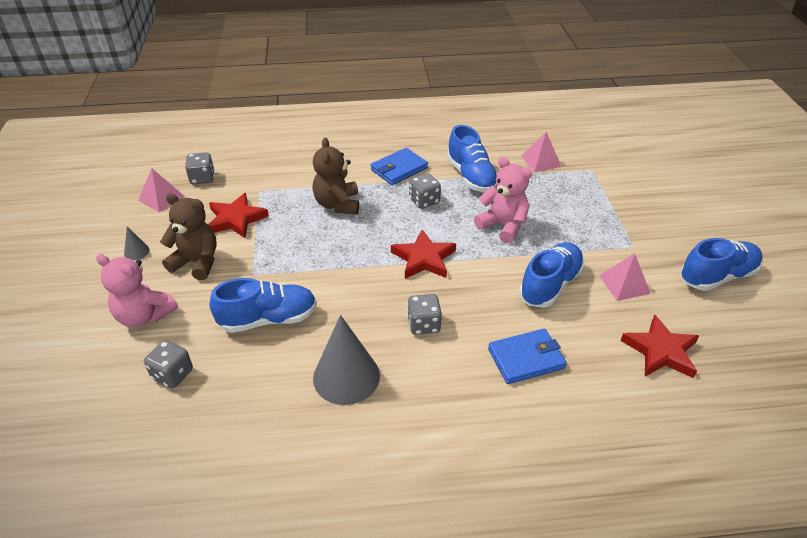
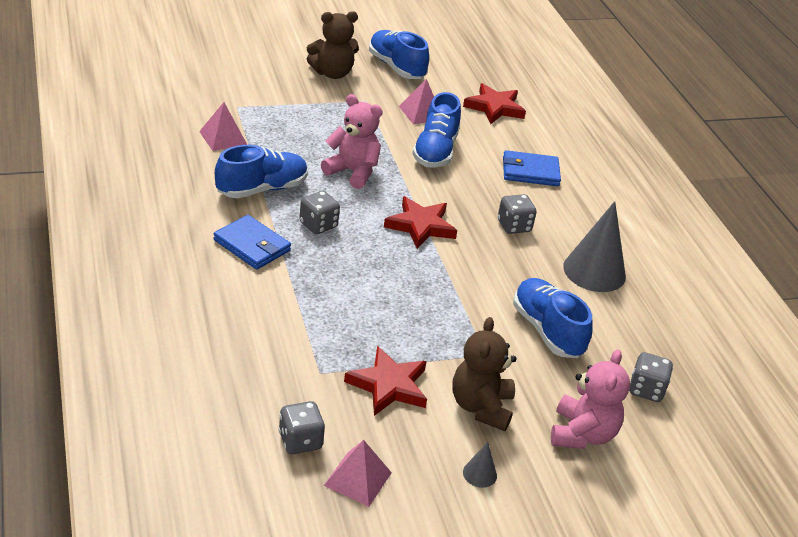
camera: 105 degrees left, 5 degrees down
brown teddy bear [312,137,359,214] -> brown teddy bear moved to [307,11,359,79]
pink teddy bear [474,157,532,244] -> pink teddy bear turned 90 degrees clockwise [321,94,383,189]
blue wallet [488,329,567,384] -> blue wallet turned 60 degrees counterclockwise [503,150,561,186]
blue shoe [519,243,584,308] -> blue shoe turned 105 degrees counterclockwise [412,92,461,168]

